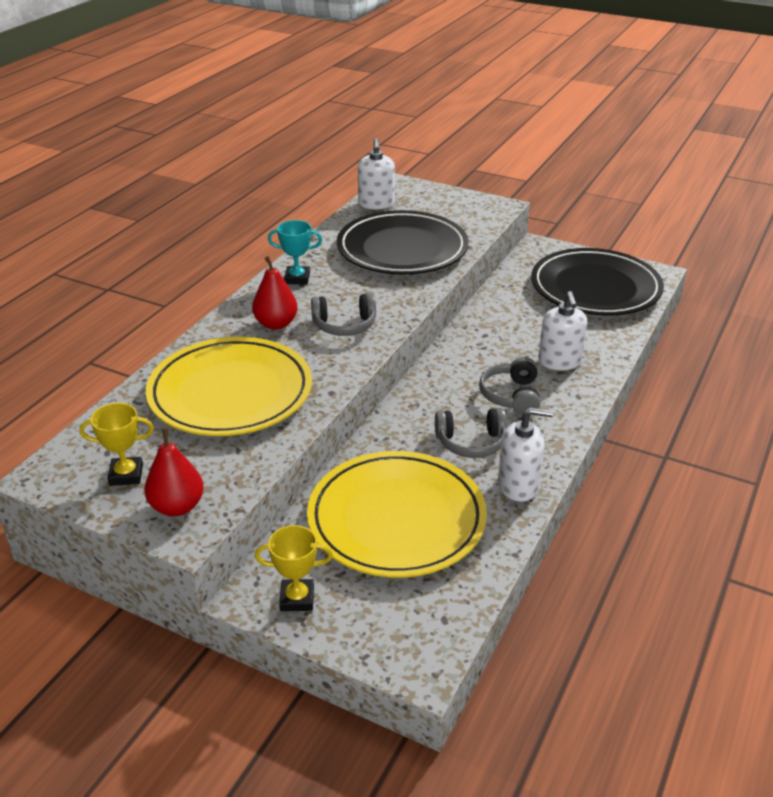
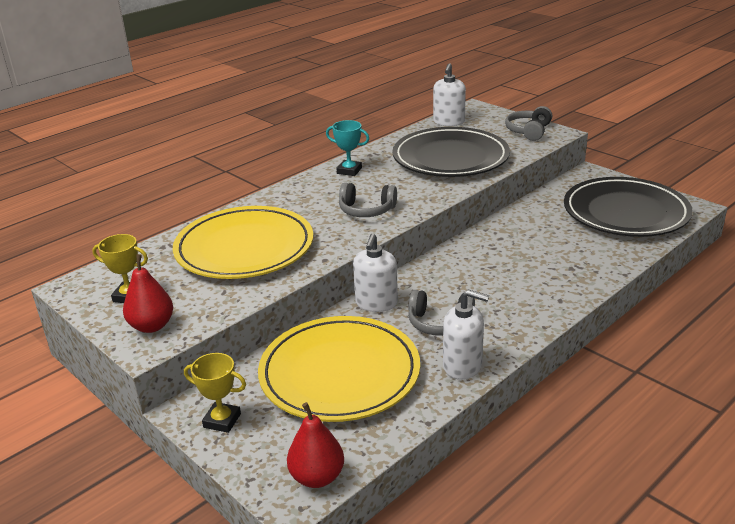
camera: 20 degrees right, 5 degrees down
red pear [252,256,298,330] -> red pear moved to [287,402,344,488]
grey headphones [479,357,540,415] -> grey headphones moved to [505,106,552,141]
white soap dispenser [538,291,587,370] -> white soap dispenser moved to [353,234,398,312]

